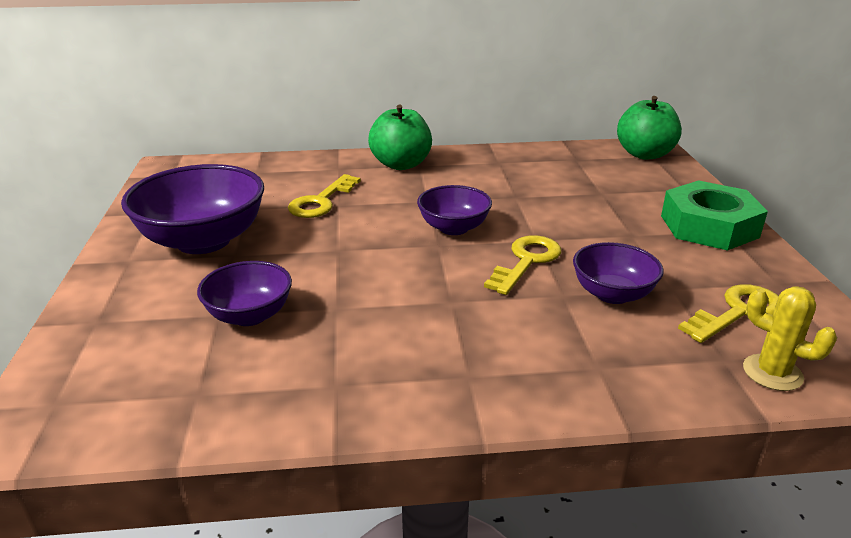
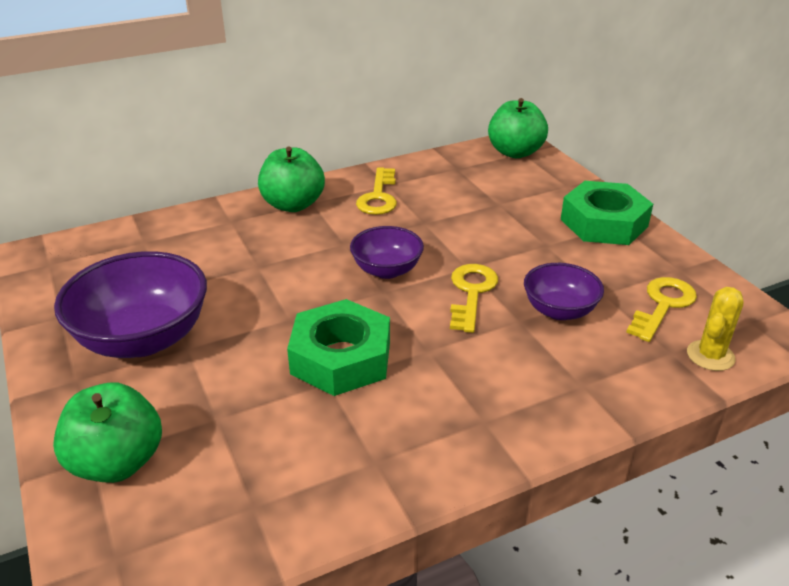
camera: 20 degrees left, 5 degrees up
purple bowl [197,261,292,326] -> none
yellow key [288,174,361,218] -> yellow key moved to [356,167,397,215]
yellow cactus [743,286,837,391] -> yellow cactus turned 75 degrees counterclockwise [687,287,744,371]
none -> green apple [53,383,162,483]
none -> green nut [287,299,390,396]

